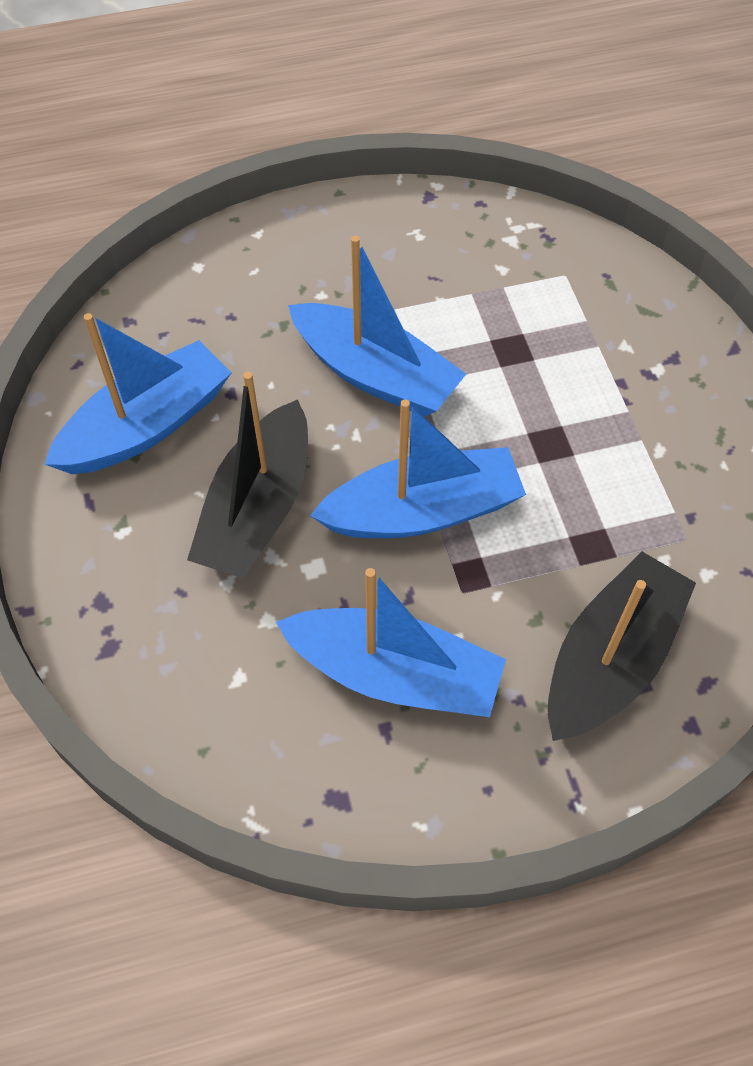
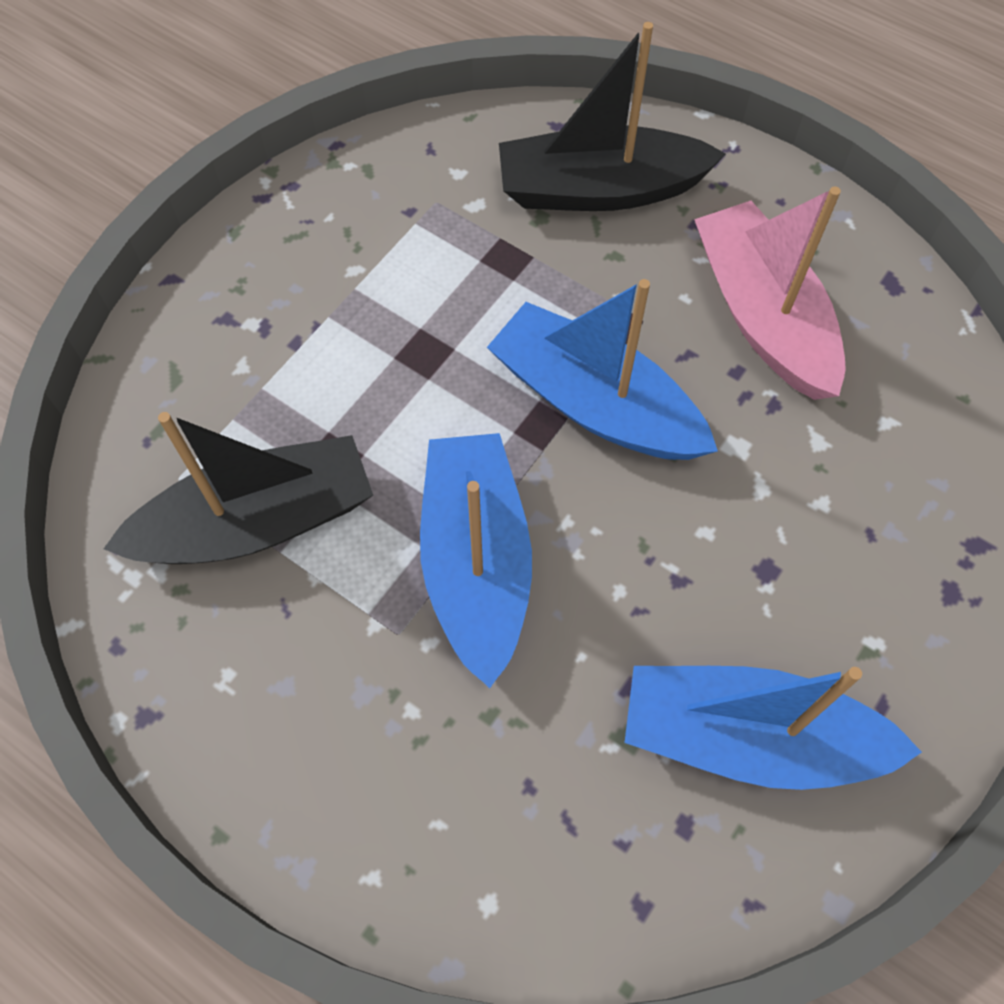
camera: 130 degrees left, 5 degrees up
black boat [187,372,308,578] -> black boat moved to [103,412,373,564]
blue boat [276,568,506,717] -> pink boat [694,186,846,400]

